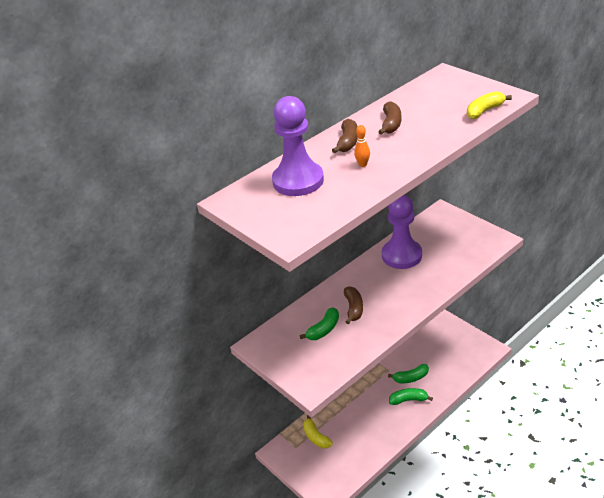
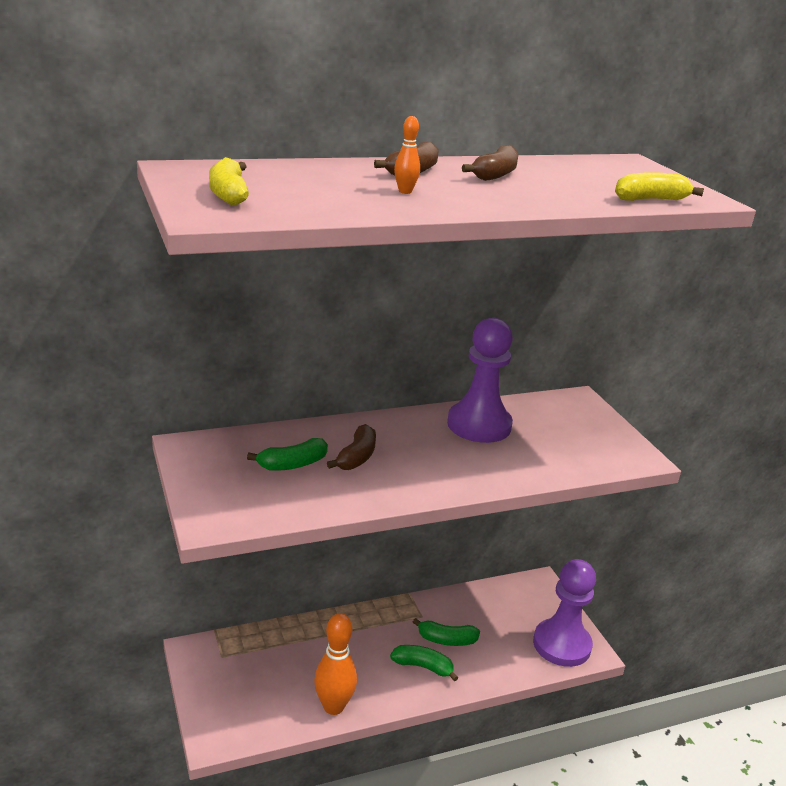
camera: 15 degrees right, 10 degrees down
purple pawn [272,96,324,196] -> purple pawn moved to [533,559,596,667]
yellow banana [303,415,333,449] -> yellow banana moved to [209,157,249,206]
none -> orange bowling pin [314,613,357,715]

